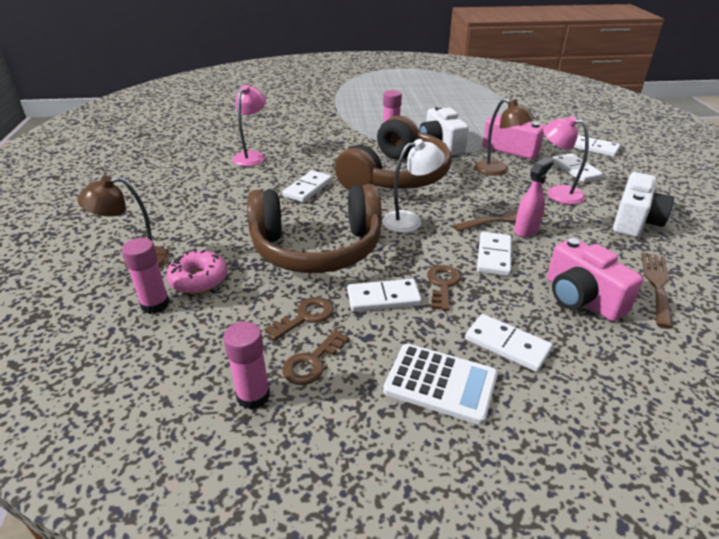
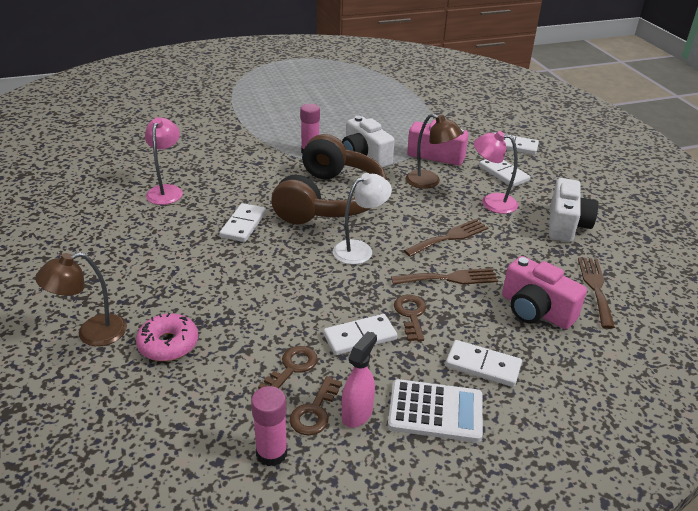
camera: 15 degrees left, 0 degrees up
pink glue stick [122,238,170,314] -> none
brown headphones [247,184,382,273] -> none
white domino [477,232,511,276] -> brown fork [391,268,498,285]
pink spray bottle [514,158,554,237] -> pink spray bottle moved to [342,331,377,428]

